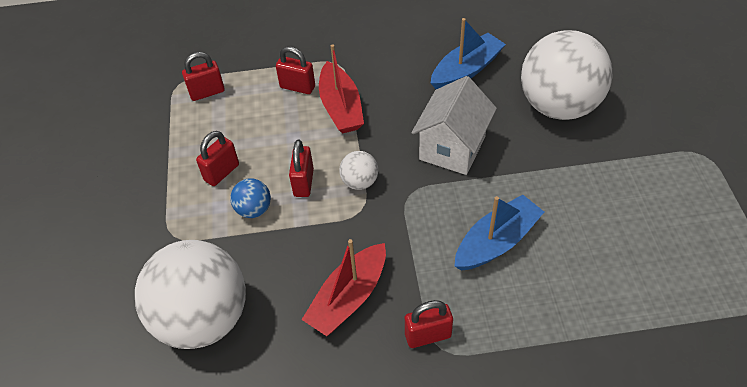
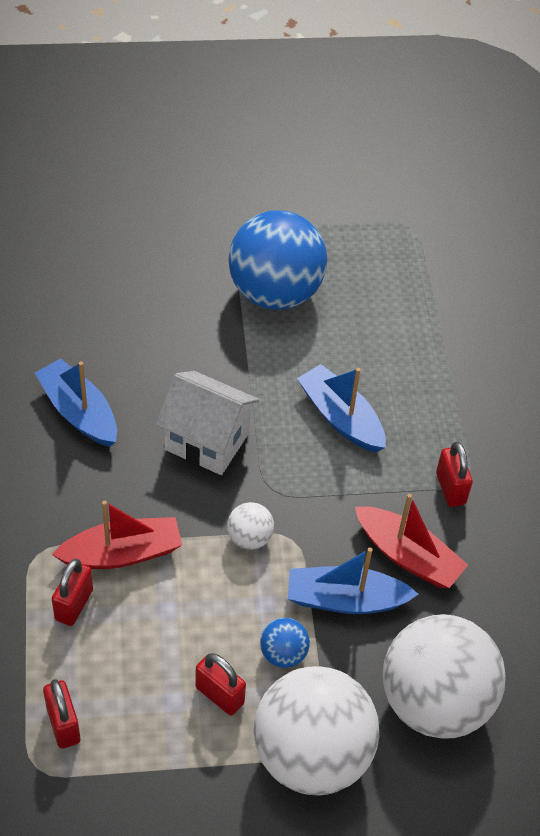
camera: 95 degrees left, 0 degrees up
red padlock [289,140,314,197] -> none
white ball [521,30,613,120] -> white ball moved to [253,666,379,795]
none -> blue ball [228,210,327,310]
none -> blue boat [288,547,418,614]

